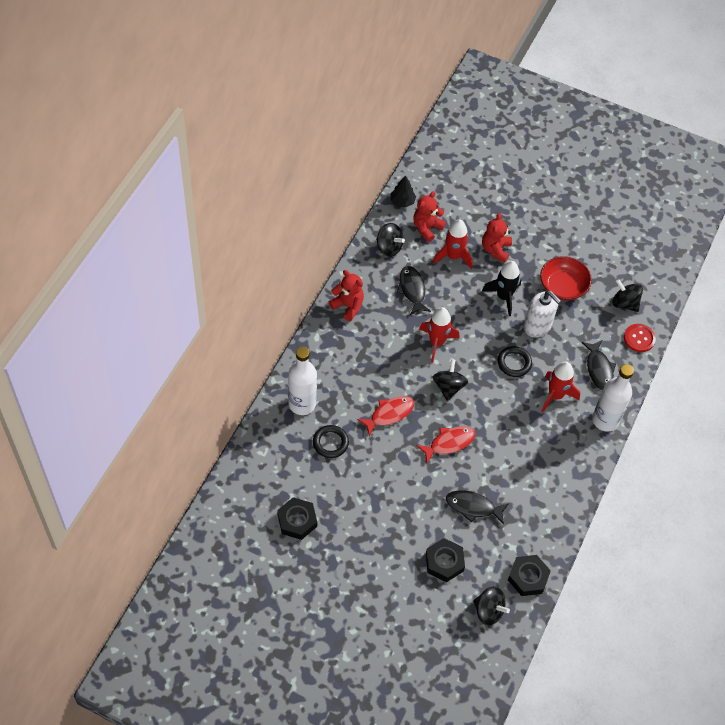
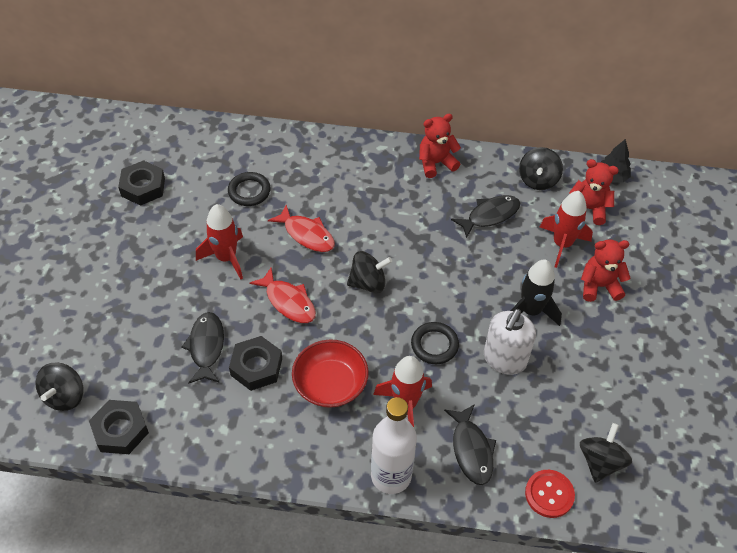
camera: 75 degrees right, 5 degrees down
white bottle [288,347,317,415] -> none
red teddy bear [329,270,364,321] -> red teddy bear turned 135 degrees counterclockwise [419,114,461,178]
red rocket [419,307,459,362] -> red rocket moved to [196,204,243,279]
black nut [426,538,465,582] -> black nut moved to [229,336,282,391]
red bowl [540,256,592,300] -> red bowl moved to [292,339,369,408]
black fish [581,340,616,390] -> black fish turned 75 degrees counterclockwise [444,404,496,485]

